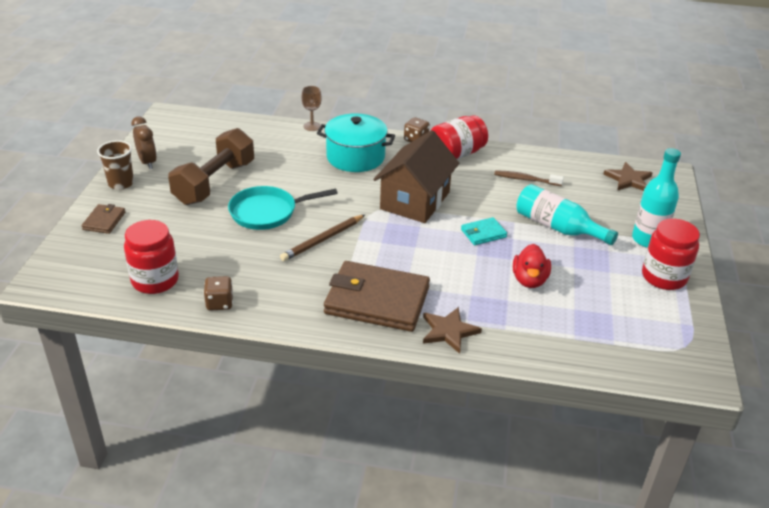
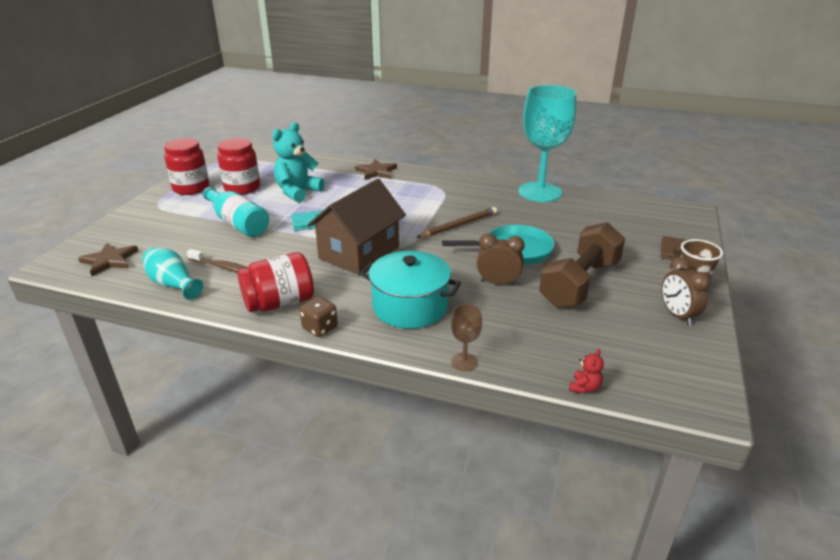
camera: 170 degrees left, 5 degrees down
red jar [124,220,179,294] -> red jar moved to [217,138,260,195]
brown dice [204,276,233,310] -> turquoise goblet [518,85,576,202]
brown wallet [324,261,430,332] -> none
red duck [513,244,551,288] -> turquoise teddy bear [272,122,325,203]
turquoise bottle [632,148,681,248] -> none
none -> turquoise vase [142,248,203,300]
none -> brown clock [477,233,525,285]
none -> red teddy bear [569,349,604,394]

